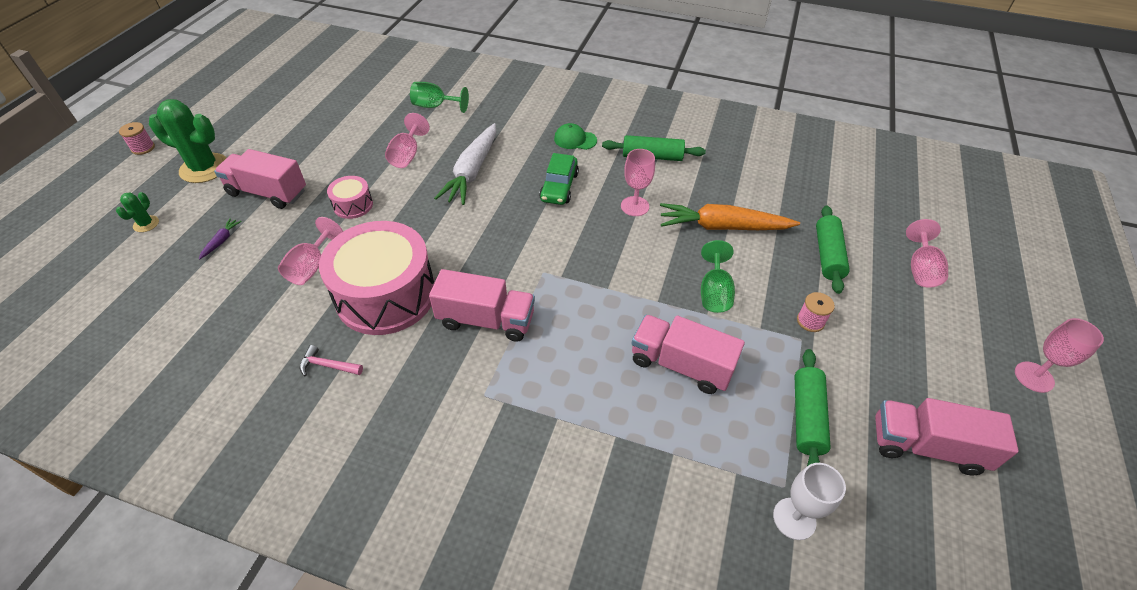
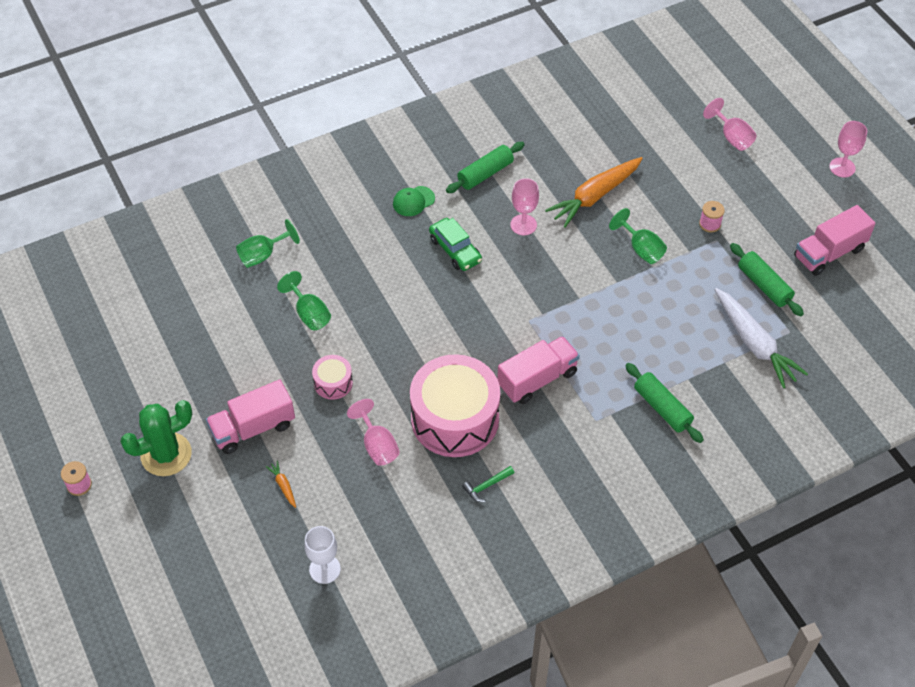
camera: 45 degrees left, 5 degrees up
green cactus [116,192,159,232] -> none
purple carrot [199,218,242,260] -> orange carrot [266,461,296,508]
pink hammer [300,345,363,376] -> green hammer [462,466,514,502]
pink goblet [385,113,430,168] -> green goblet [277,271,331,330]
white carrot [434,123,496,205] -> white carrot moved to [714,288,808,388]
pink truck [632,315,745,394] -> none
white goblet [773,463,846,540] -> white goblet moved to [304,526,341,584]
green rolling pin [816,205,850,294] -> green rolling pin moved to [625,363,704,443]

